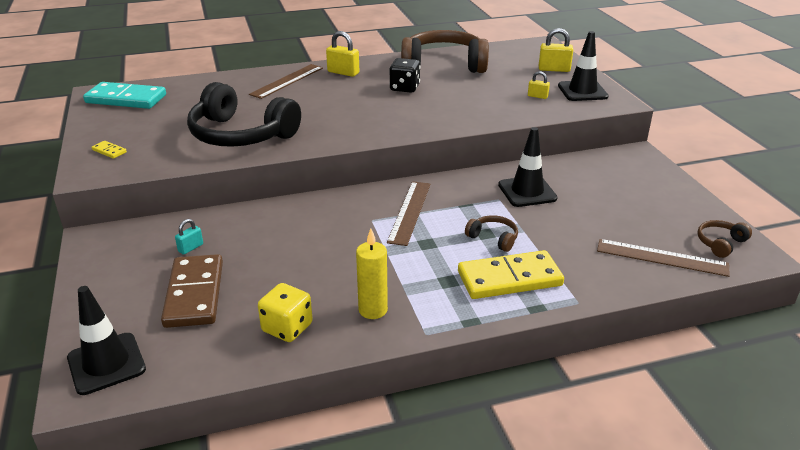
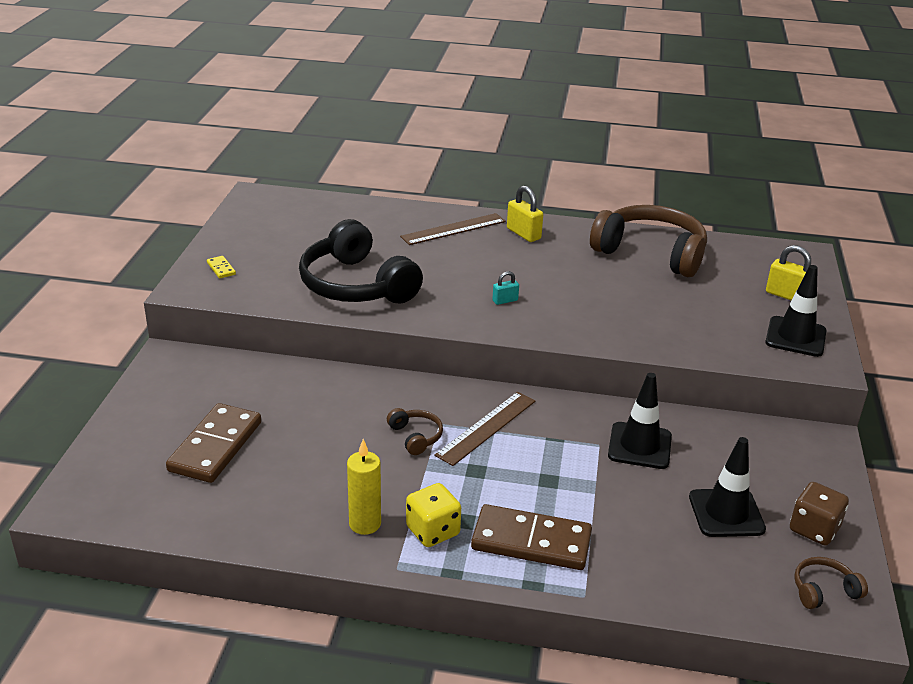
camera: 25 degrees right, 0 degrees up
black traffic cone [67,286,146,395] -> black traffic cone moved to [689,437,766,537]
turquoise domino [83,82,166,109] -> none
turquoise padlock [175,219,203,255] -> turquoise padlock moved to [493,271,519,305]
yellow dice [258,283,313,342] -> yellow dice moved to [406,483,461,547]
black dice [389,58,420,93] -> none
yellow domino [458,250,564,299] -> brown domino [471,504,592,570]
brown headphones [465,215,518,252] -> brown headphones moved to [387,408,443,455]
yellow padlock [528,71,550,99] -> none
brown ruler [597,239,730,277] -> none
none -> brown dice [790,482,849,545]

